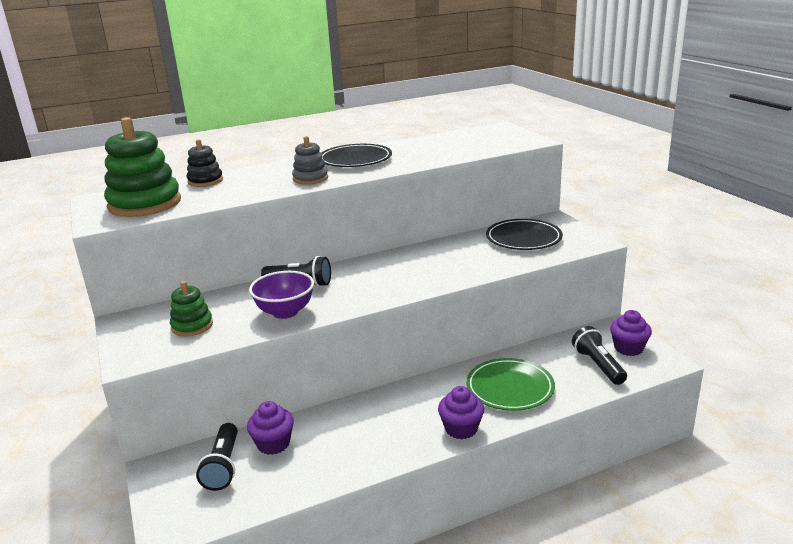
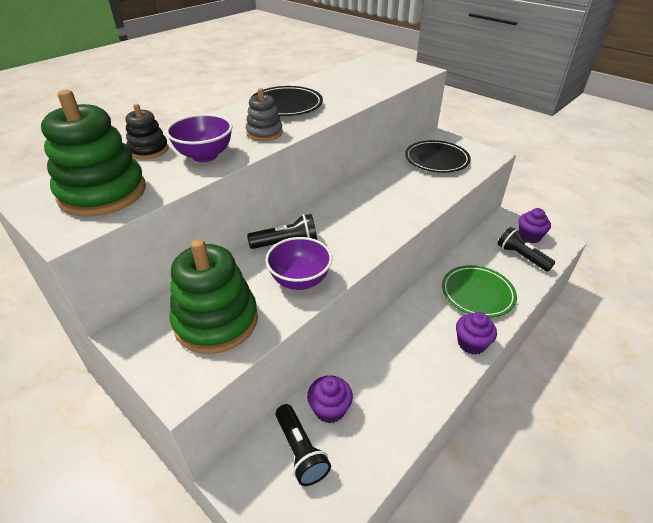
camera: 25 degrees left, 15 degrees up
green stacking toy [170,281,213,336] -> green stacking toy [170,239,258,354], size x1.89
none -> purple bowl [166,114,233,162]

